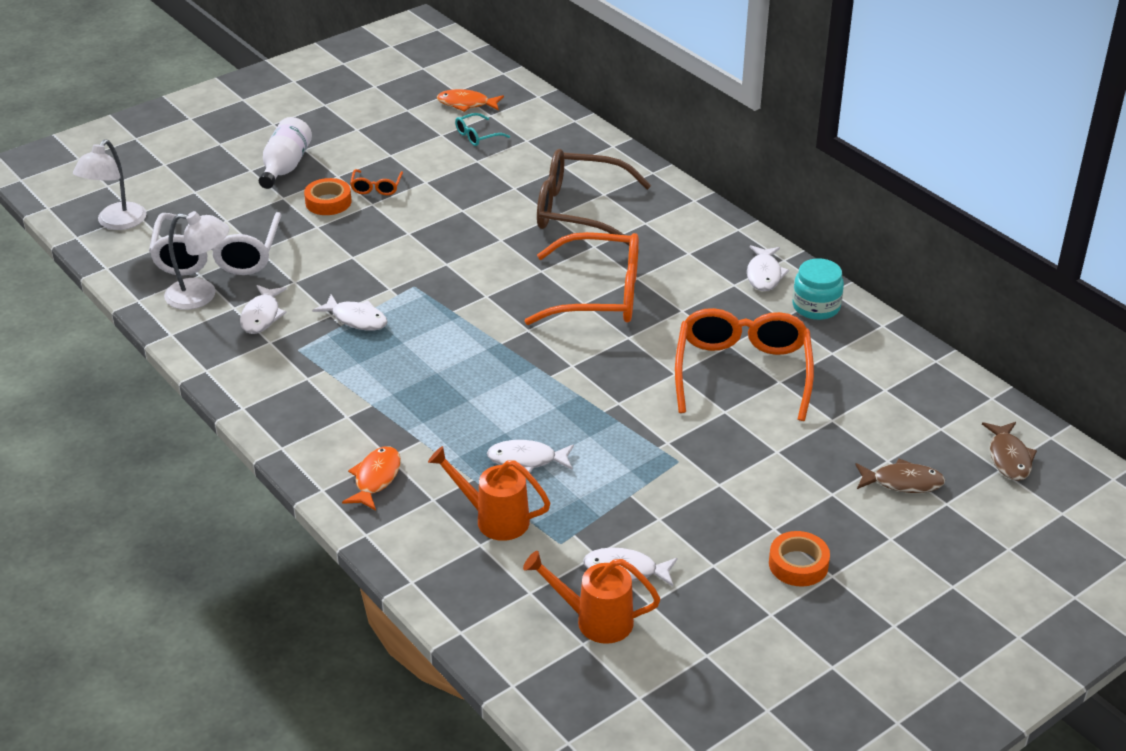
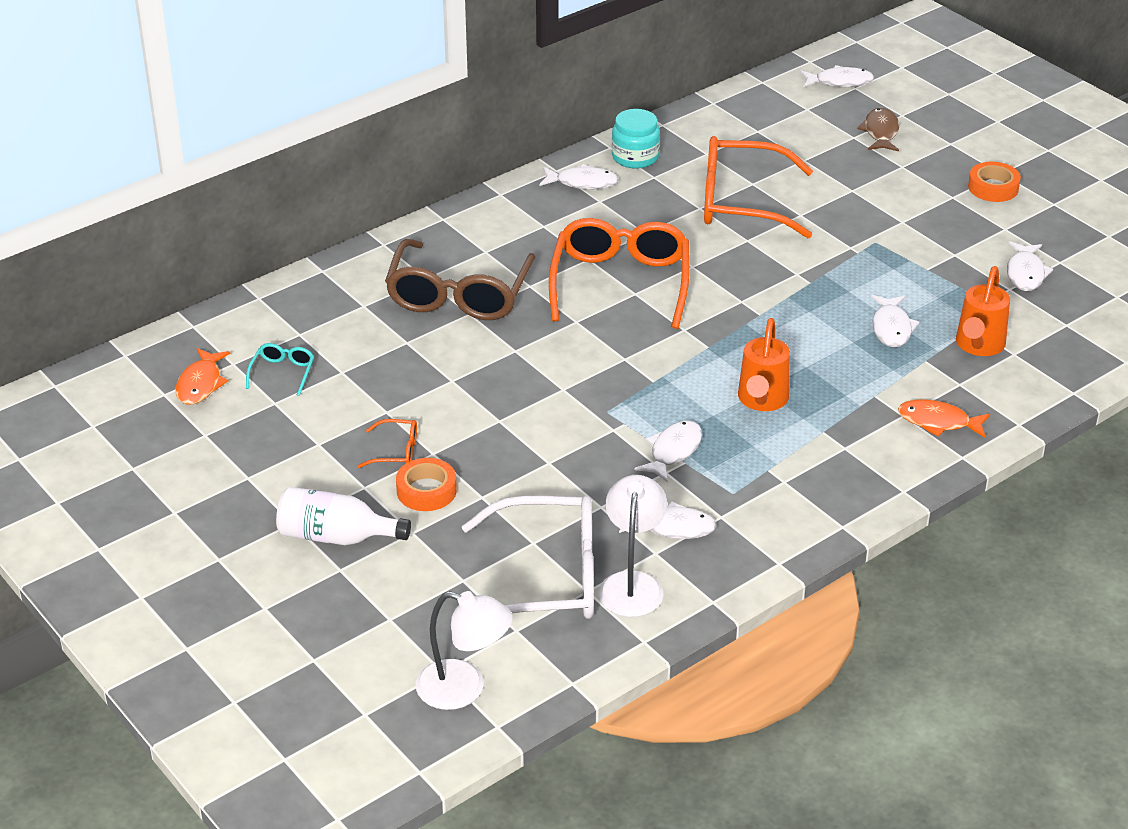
camera: 90 degrees left, 0 degrees up
turquoise glasses [455,113,510,146] -> turquoise glasses turned 135 degrees counterclockwise [246,343,314,396]
orange watering can [523,551,660,644] -> orange watering can moved to [738,318,790,411]
brown fish [982,422,1037,481] -> white fish [800,65,874,87]

